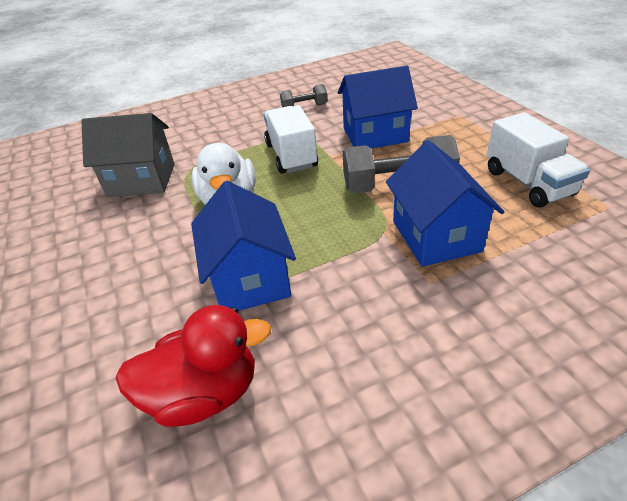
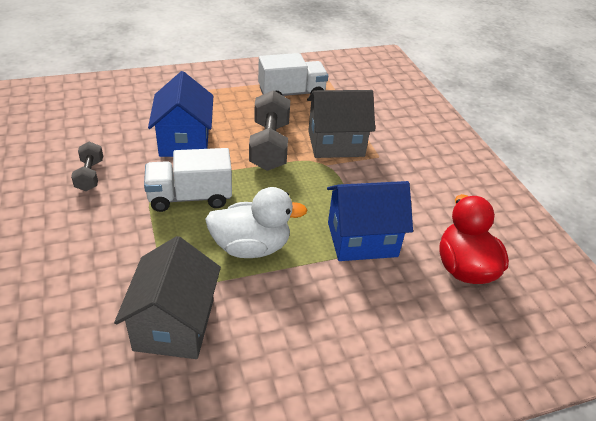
camera: 90 degrees left, 0 degrees up
blue house [386,140,504,267] -> grey house [307,90,375,158]

